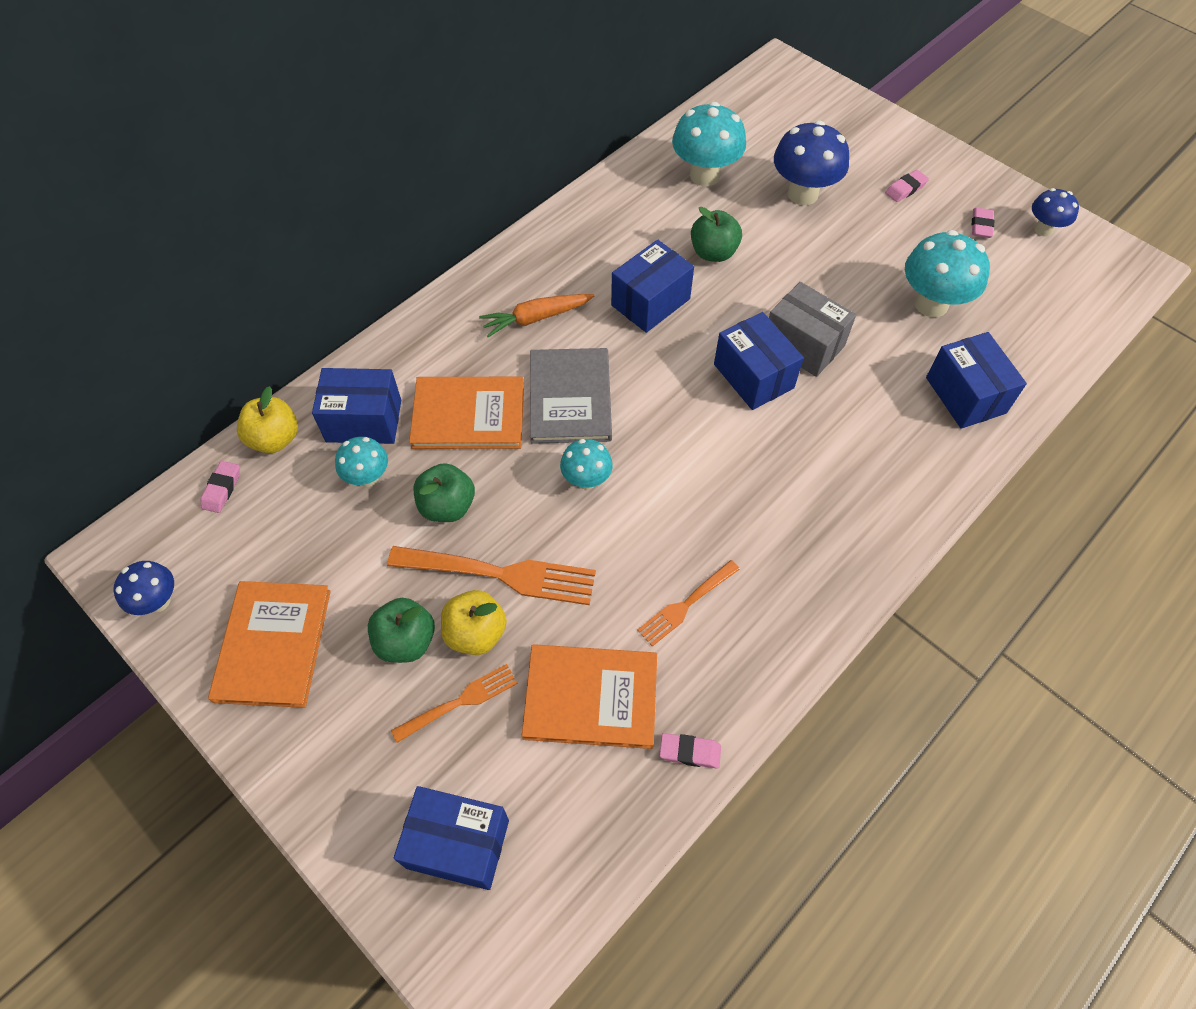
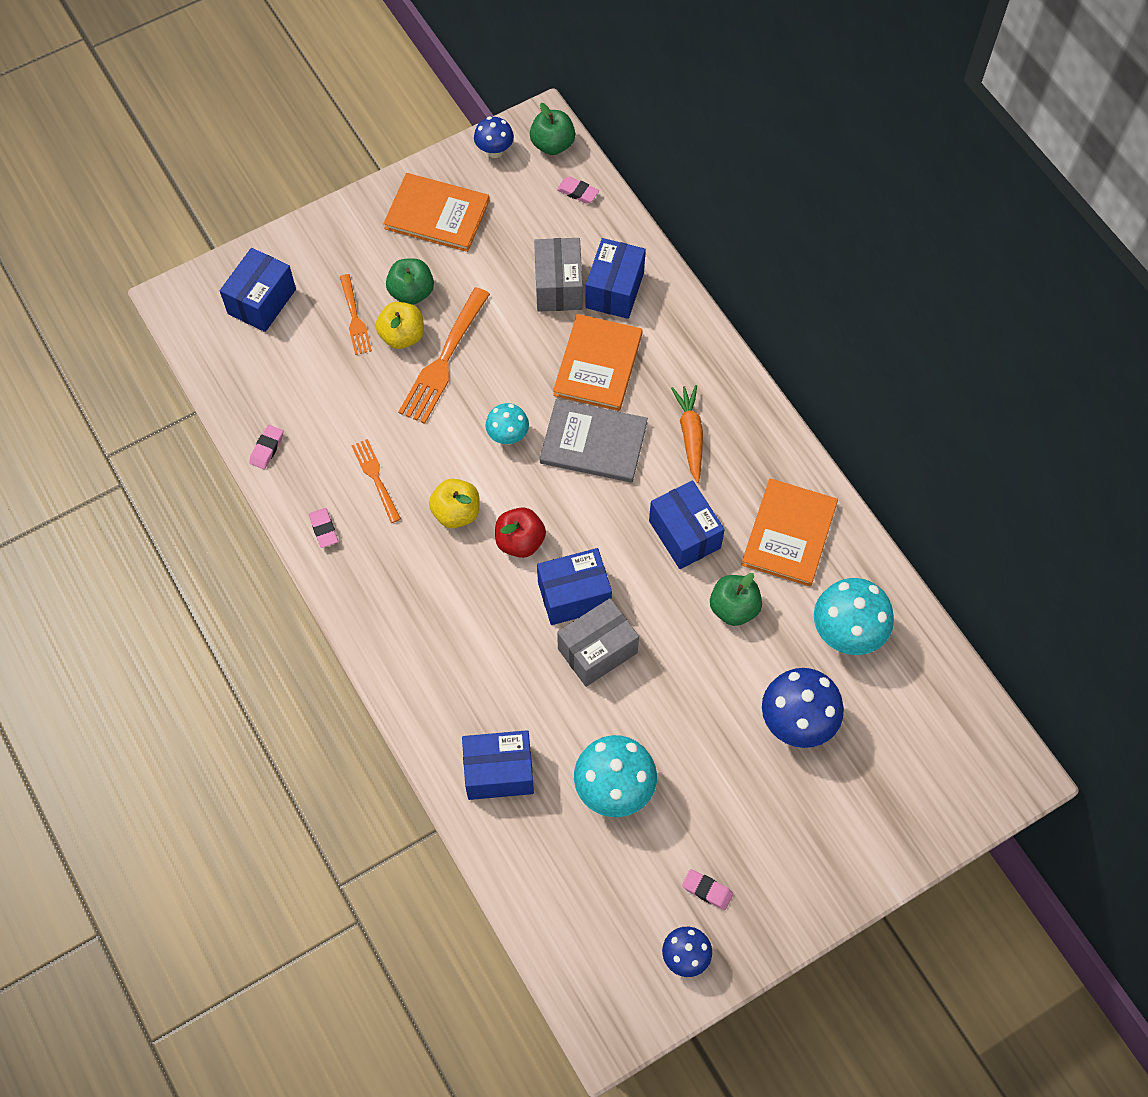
camera: 105 degrees right, 5 degrees up
yellow apple [237,386,298,453] -> yellow apple moved to [429,478,479,528]
turquoise mushroom [335,437,388,487] -> grey box [534,238,583,312]
green apple [414,463,475,522] -> green apple moved to [530,103,575,155]
orange book [522,644,657,749] -> orange book moved to [741,478,838,586]
pink eraser [885,170,929,202] -> pink eraser moved to [309,508,338,548]
none -> red apple [495,507,546,558]

